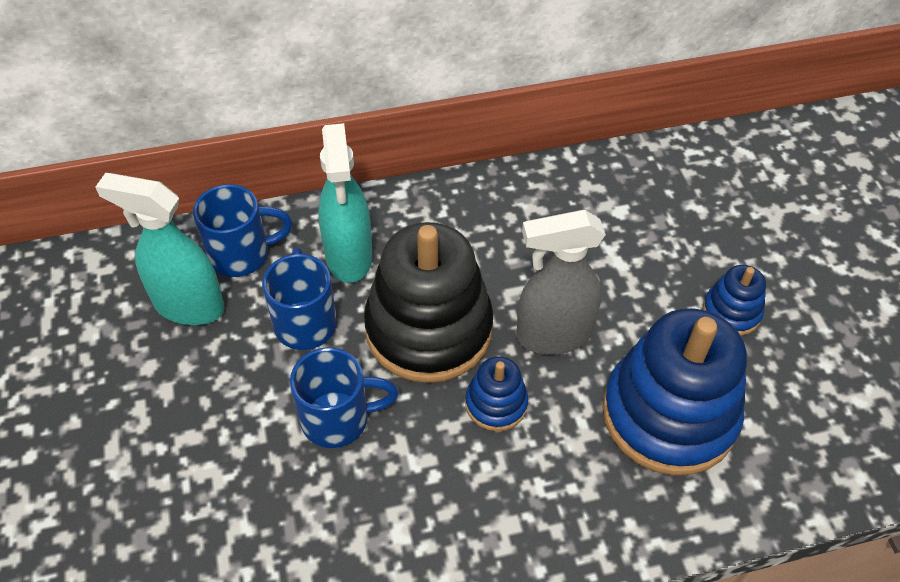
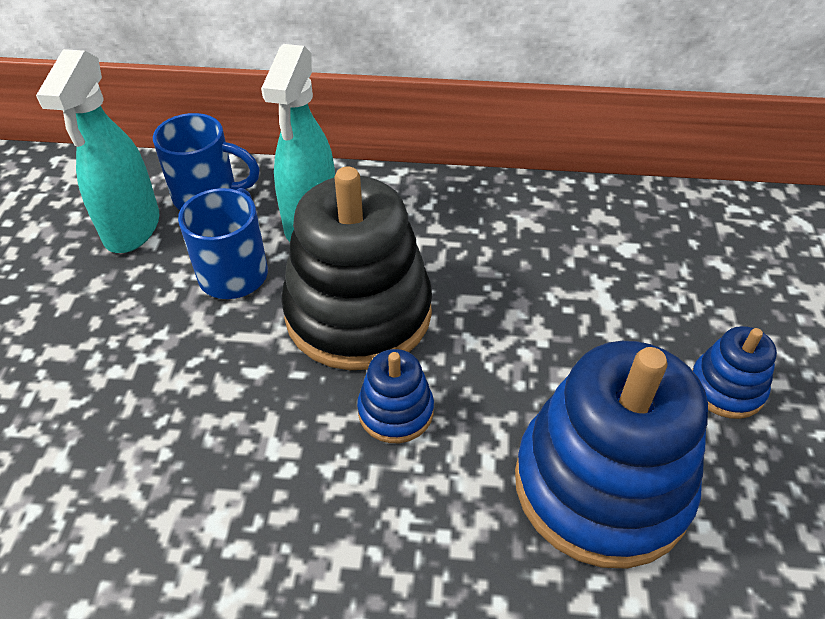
camera: 20 degrees right, 5 degrees down
turquoise spray bottle [96,173,224,325] -> turquoise spray bottle turned 120 degrees counterclockwise [36,49,159,253]
blue mug [290,348,399,448] -> none
grey spray bottle [516,210,606,355] -> none

